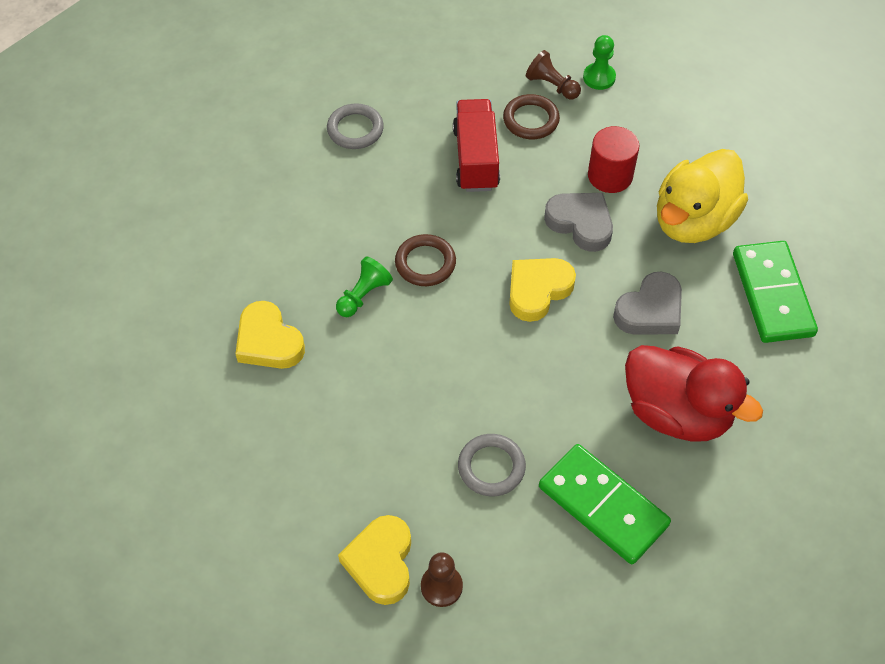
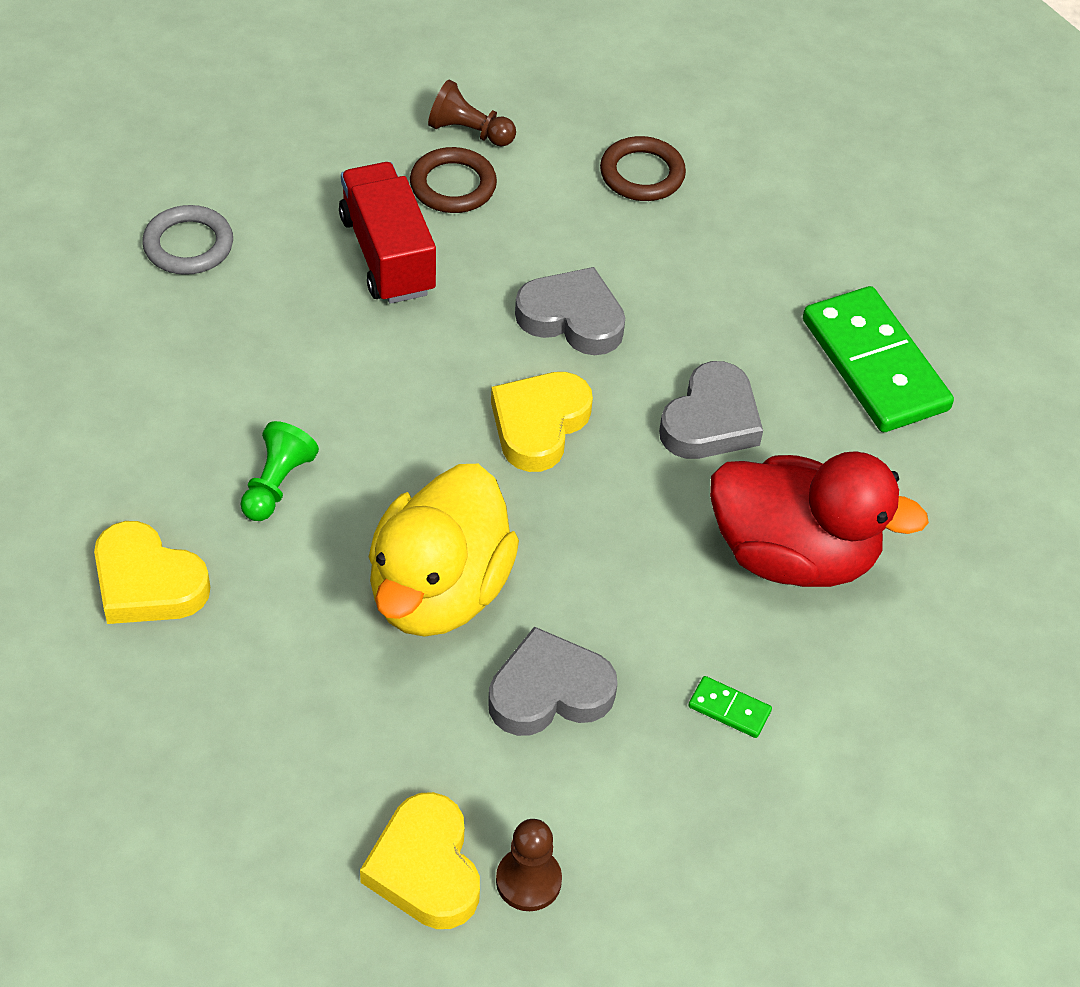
camera: 20 degrees left, 5 degrees down
brown ring [395,234,456,286] -> brown ring moved to [600,136,686,201]
grey ring [458,434,526,496] -> grey heart [488,627,618,736]
green domino [539,444,671,564] -> green domino [688,676,772,738], size x0.41
green pawn [583,35,616,90] -> none
red cylinder [588,126,639,193] -> none
yellow duck [657,149,748,243] -> yellow duck moved to [369,464,519,637]

